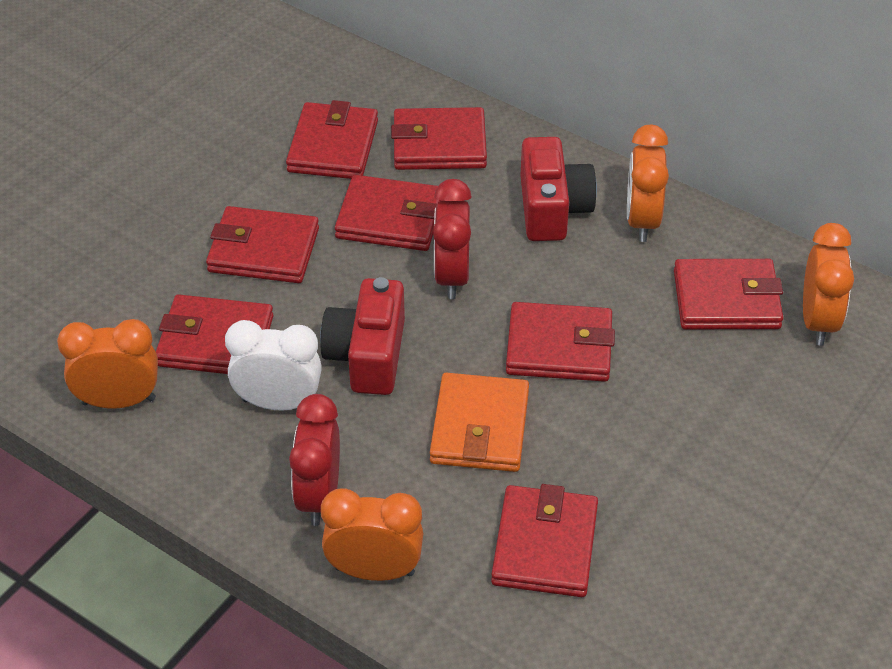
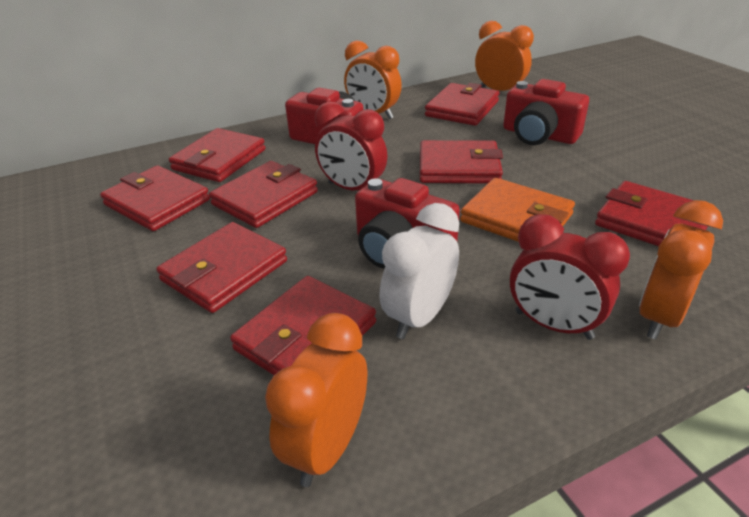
camera: 60 degrees left, 10 degrees down
red wallet [506,302,615,382] -> red wallet turned 60 degrees clockwise [420,140,503,184]
none -> red camera [503,79,589,145]

